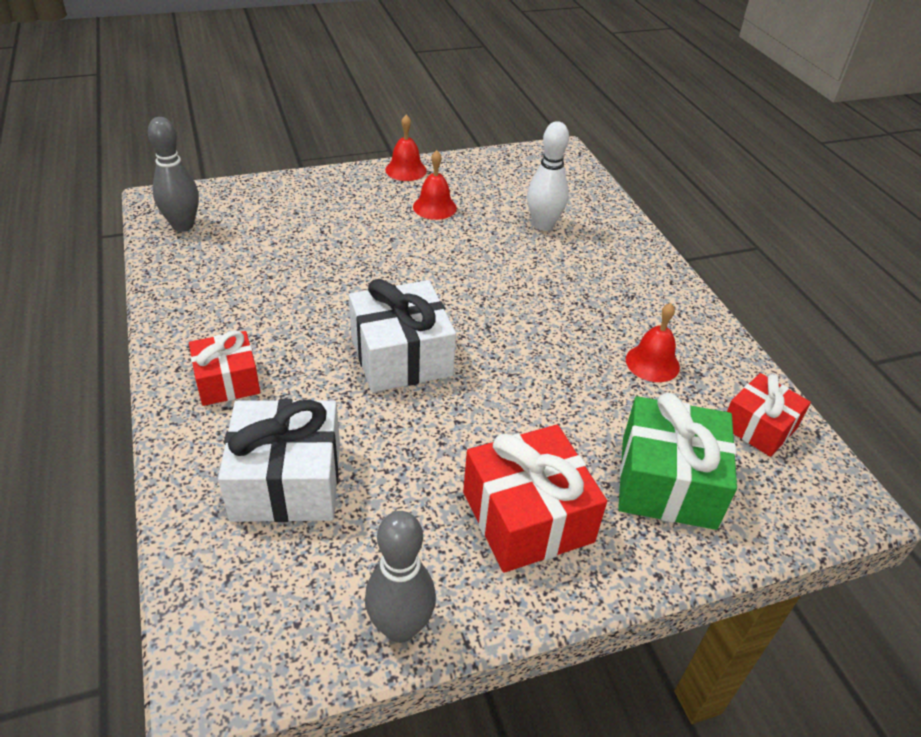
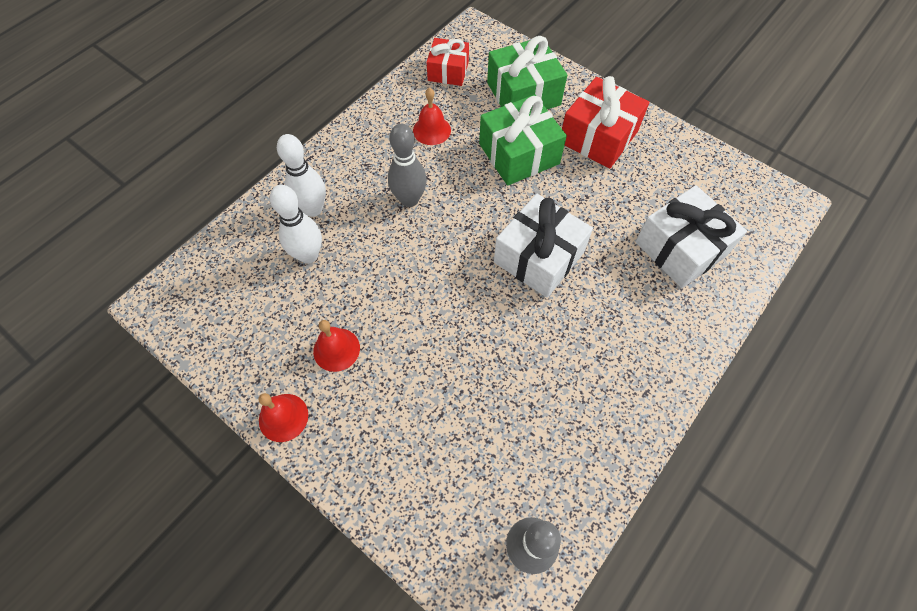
camera: 120 degrees left, 20 degrees up
red gift [189,331,260,406] -> none
grey bowling pin [365,511,436,643] -> grey bowling pin moved to [388,124,427,207]
none -> white bowling pin [277,134,326,217]
none -> green gift [479,94,567,185]

